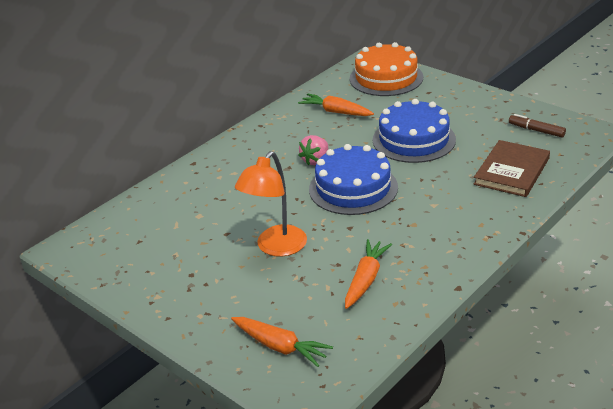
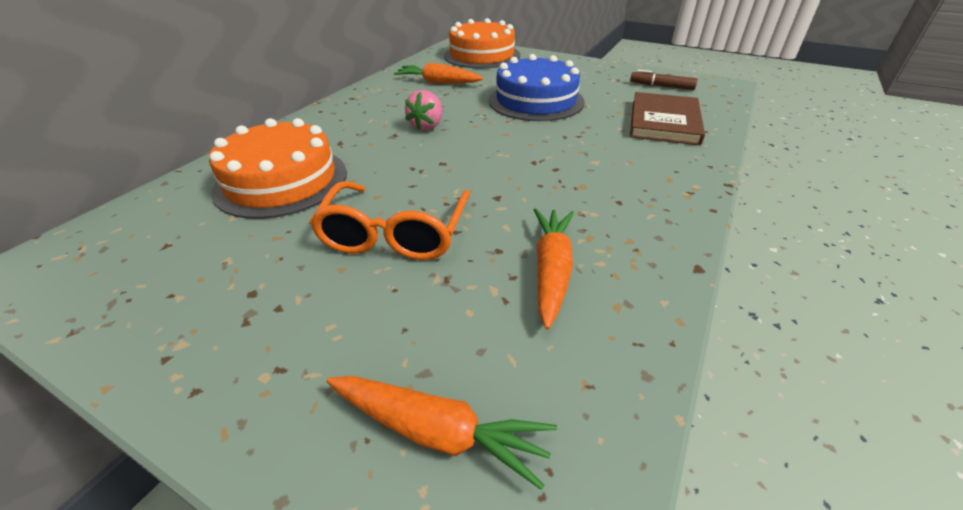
camera: 15 degrees left, 5 degrees up
orange lamp [235,151,307,257] -> orange glasses [310,181,470,260]
blue cake [309,144,398,215] -> none
none -> orange cake [209,118,347,219]

